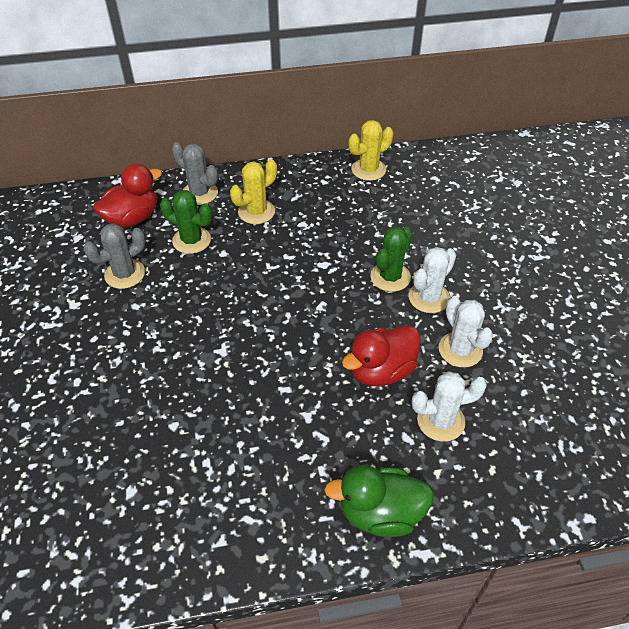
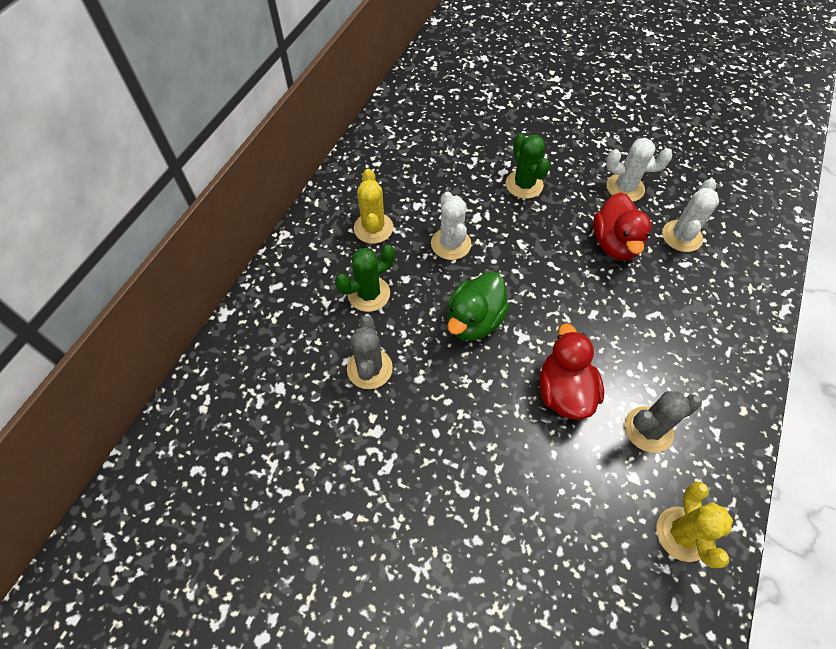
camera: 55 degrees left, 10 degrees up
red duck [93,164,162,228] -> red duck moved to [539,323,604,420]
grey cactus [172,142,218,205] -> grey cactus moved to [625,391,702,453]
green duck [324,465,434,537] -> green duck moved to [447,272,510,341]
yellow cactus [349,120,393,181] -> yellow cactus moved to [656,482,733,568]
white cactus [409,247,456,313] -> white cactus moved to [431,191,471,260]

